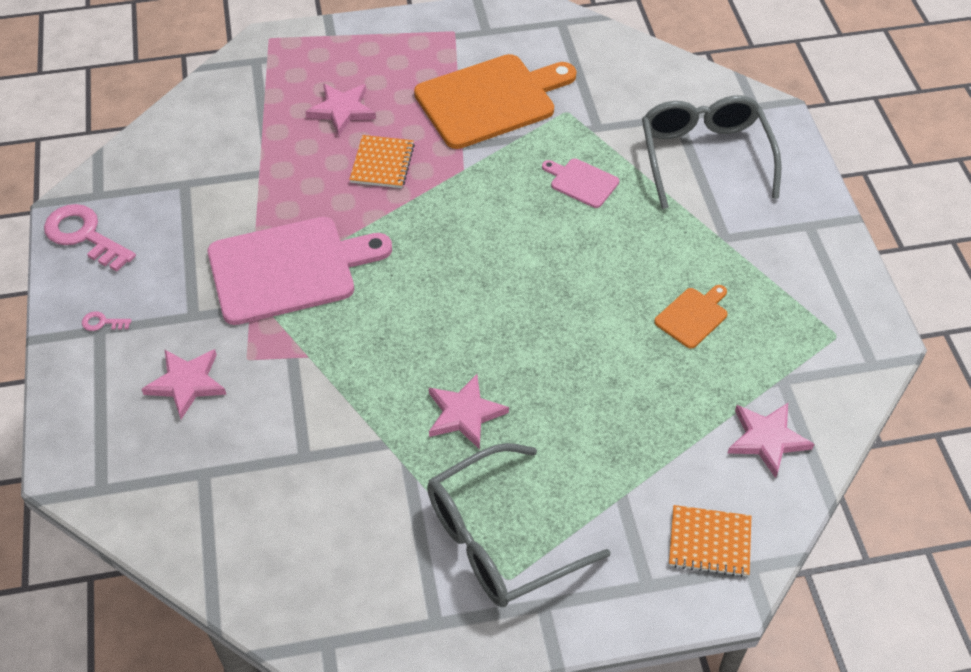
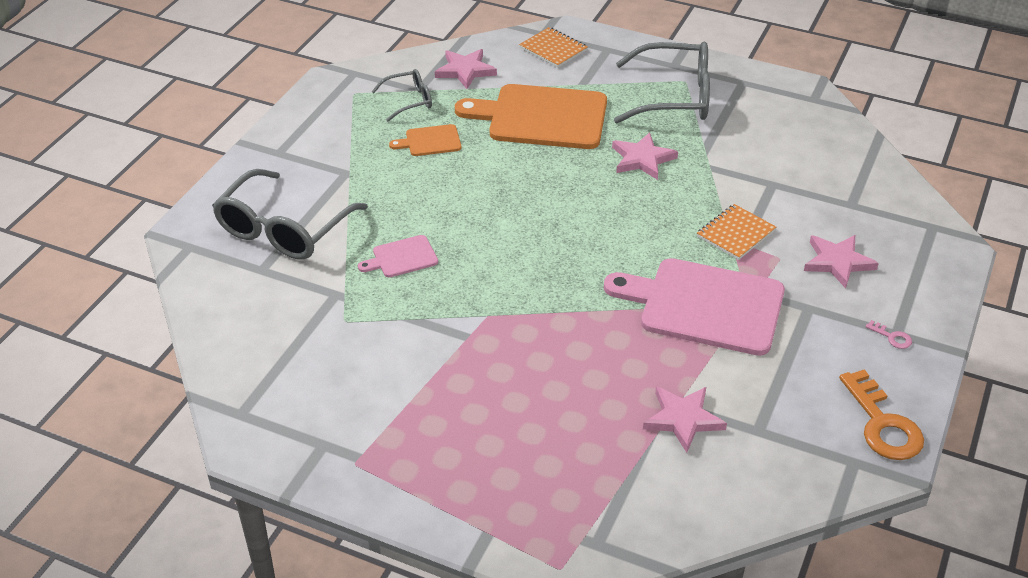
camera: 145 degrees left, 10 degrees down
pink key [44,204,136,272] -> orange key [839,370,924,460]
pink star [305,84,376,136] -> pink star moved to [643,386,727,453]
orange notebook [349,135,415,188] -> orange notebook moved to [697,204,776,260]
orange cutting board [414,54,577,149] -> orange cutting board moved to [455,84,607,149]
pink cutting board [542,159,619,208] -> pink cutting board turned 90 degrees clockwise [358,235,438,277]
none -> grey glasses [371,69,432,121]

